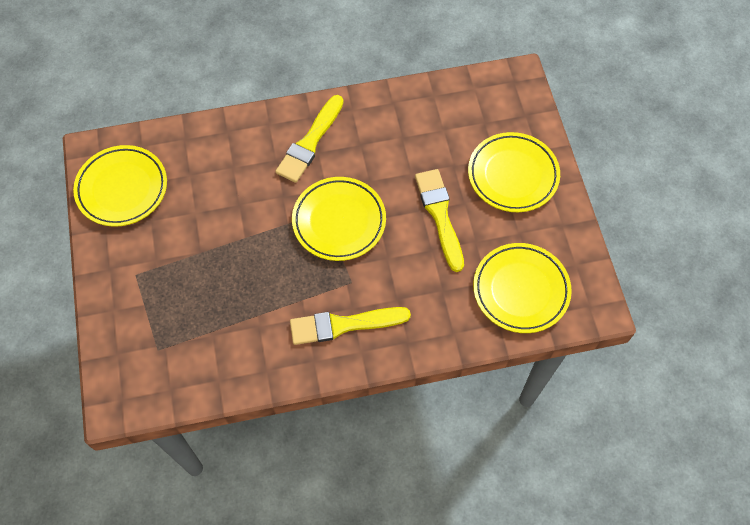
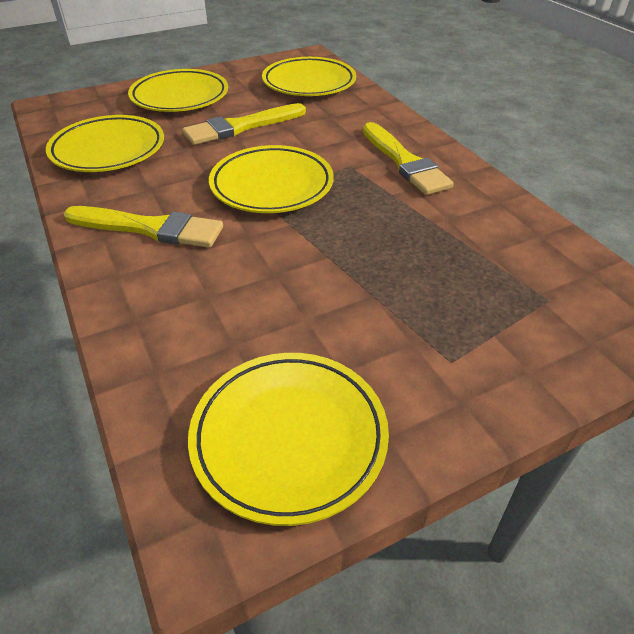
camera: 105 degrees left, 20 degrees down
none -> yellow plate [46,115,164,172]

